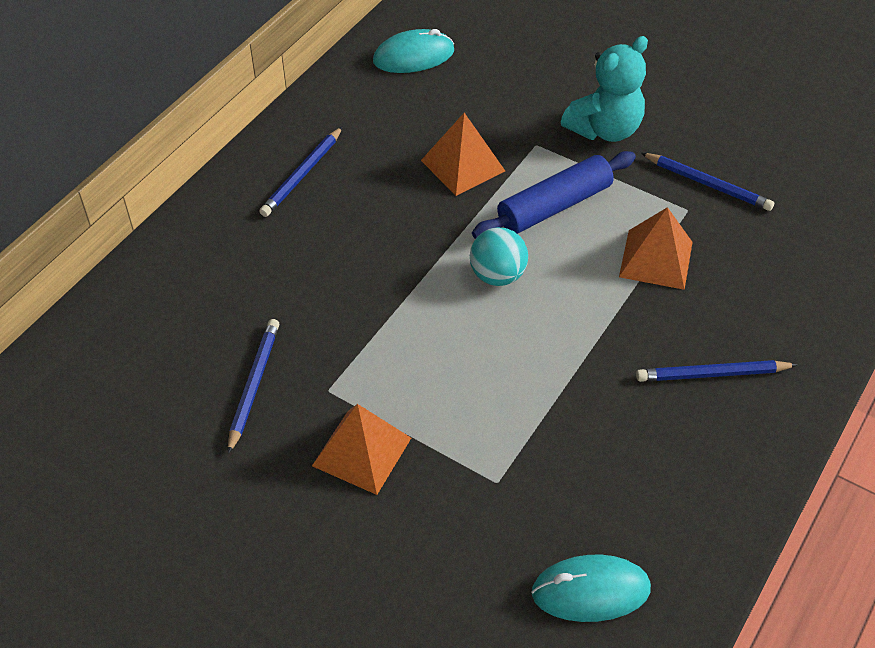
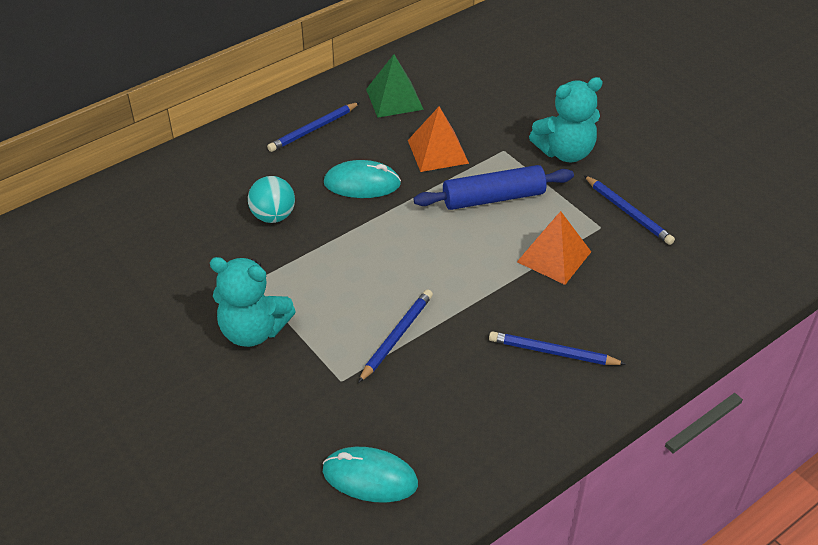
camera: 20 degrees right, 5 degrees down
blue pencil [228,319,279,454] -> blue pencil moved to [358,289,433,383]
orange pyramid [312,404,411,495] -> turquoise teddy bear [210,257,296,347]
turquoise mouse [373,29,454,73] -> turquoise mouse moved to [324,160,401,198]
turquoise ball [470,227,528,286] -> turquoise ball moved to [248,176,295,223]
none -> green pyramid [366,55,424,118]

